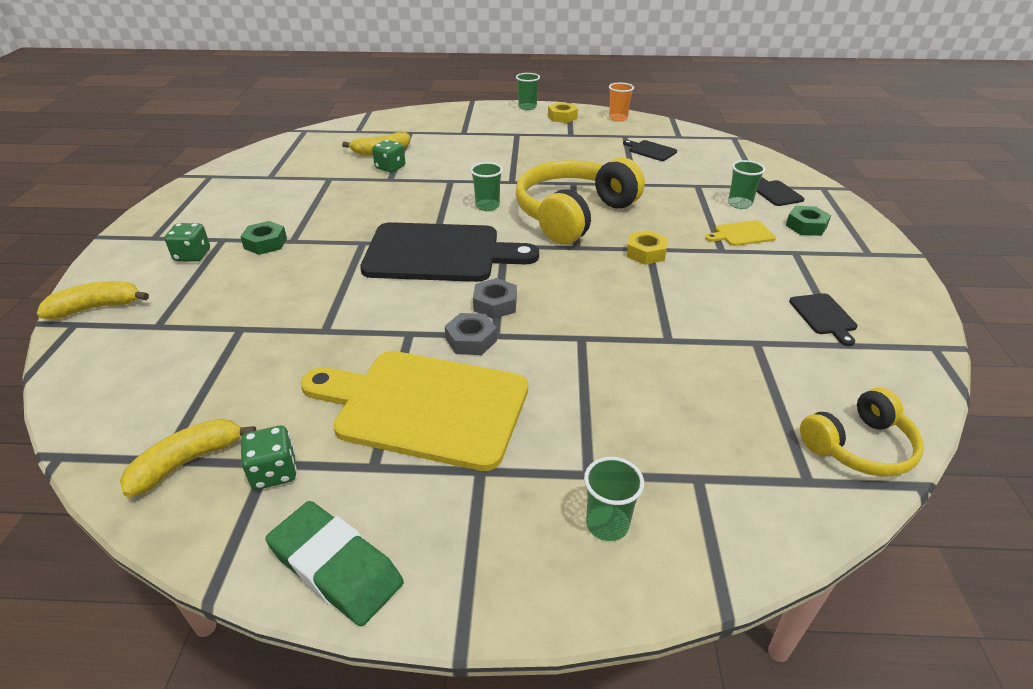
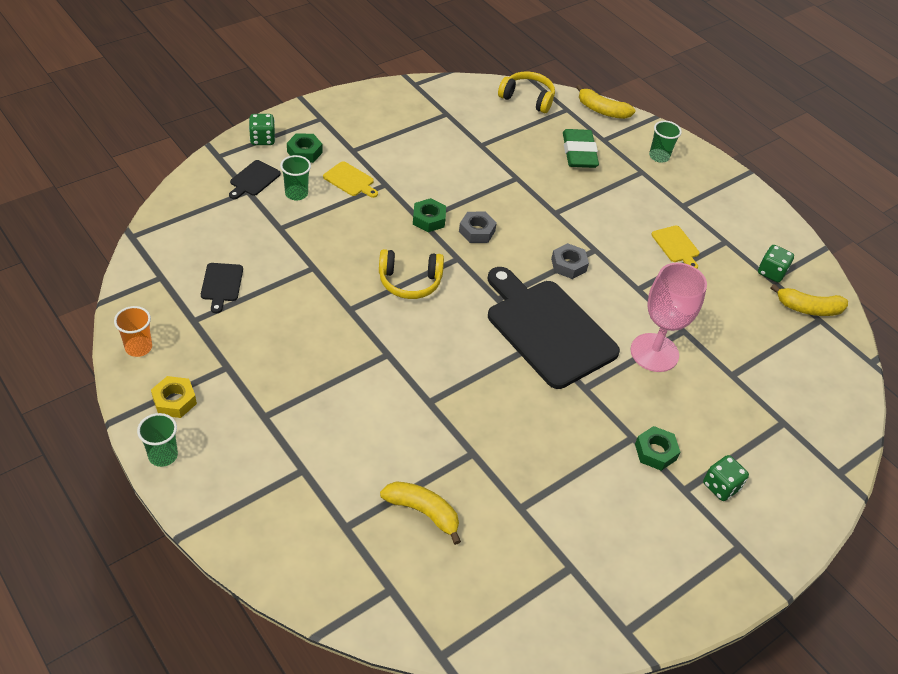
camera: 135 degrees left, 10 degrees up
yellow banana [37,281,149,319] -> yellow banana moved to [577,85,635,119]
green eraser [266,501,404,626] -> green eraser moved to [563,129,599,168]
yellow cutting board [301,351,528,471] -> yellow cutting board [651,226,699,269], size x0.41
green dice [372,140,405,172] -> green dice moved to [249,114,275,145]
grey nut [445,313,497,355] -> grey nut moved to [459,212,497,243]
green cup [470,162,503,211] -> none
yellow headphones [516,157,645,244] -> yellow headphones [379,249,444,299], size x0.55
yellow nut [627,230,667,265] -> green nut [413,198,446,232]
black cutting board [789,293,858,346] -> none
none -> pink goblet [631,263,707,372]

